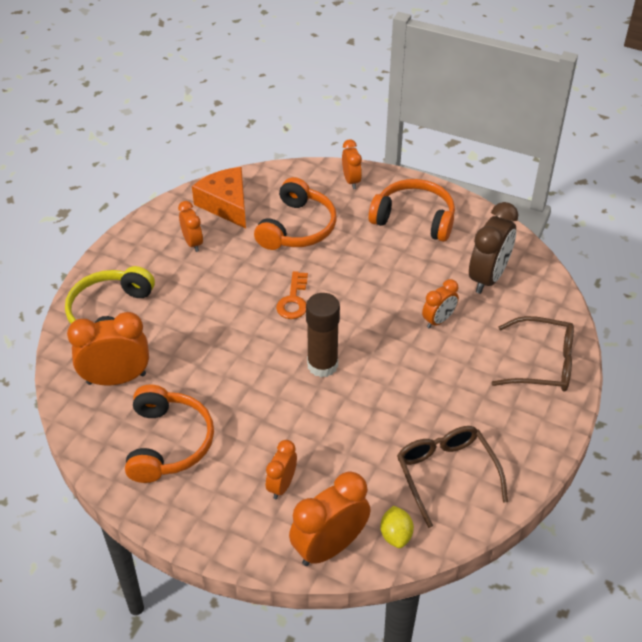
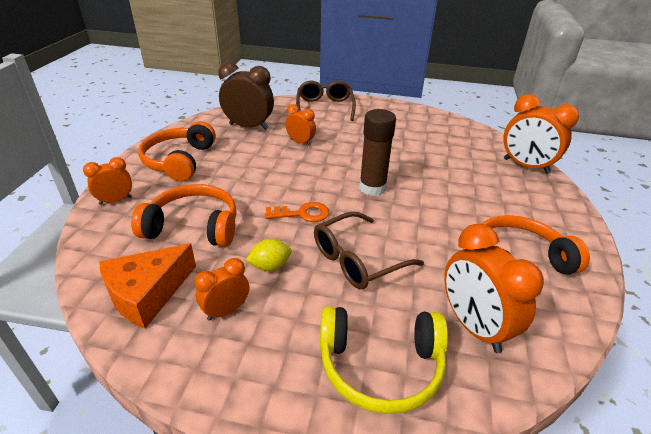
camera: 105 degrees left, 10 degrees down
orange clock [266,440,297,499] -> none
yellow lemon [380,506,414,548] -> yellow lemon moved to [246,239,291,271]
brown glasses [397,426,508,528] -> brown glasses moved to [314,212,424,289]

